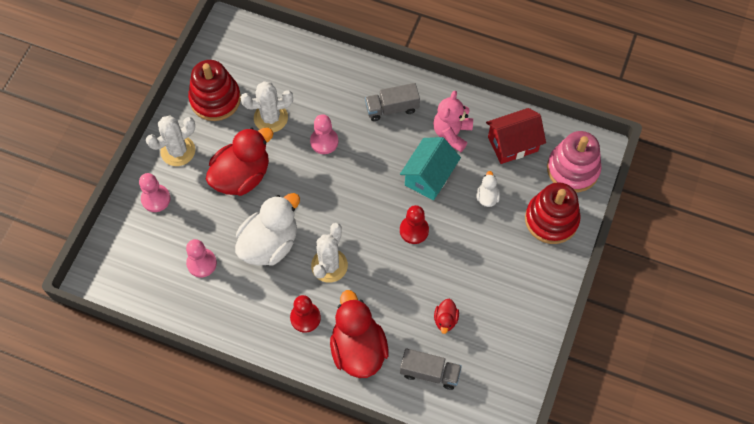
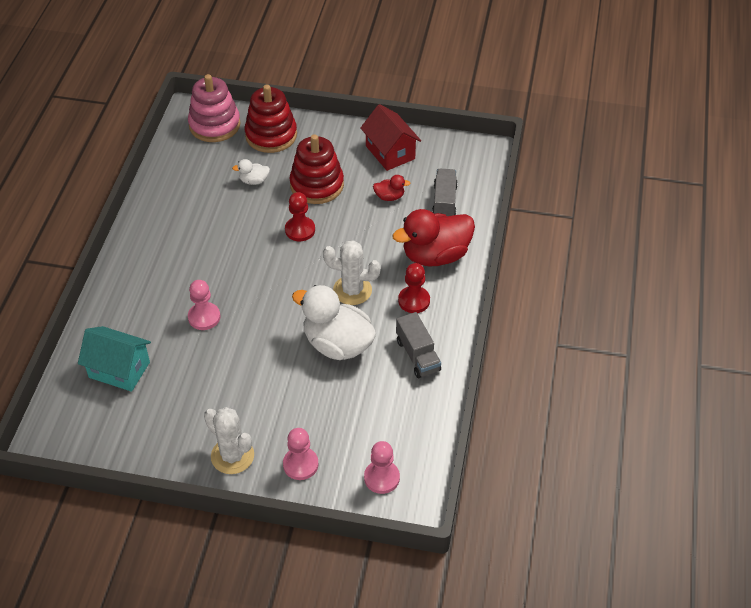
camera: 100 degrees left, 15 degrees down
pink pawn [186,239,217,277] -> pink pawn moved to [364,441,400,494]
red stacking toy [188,60,241,121] -> red stacking toy moved to [290,134,344,204]
red duck [206,127,273,196] -> none
white cactus [240,81,293,132] -> none
grey truck [365,83,420,121] -> grey truck moved to [396,312,441,378]
turquoise house [400,137,461,201] -> turquoise house moved to [78,326,151,392]
pink teddy bear [433,91,473,152] -> none
red house [486,108,546,164] -> red house moved to [360,104,421,171]

